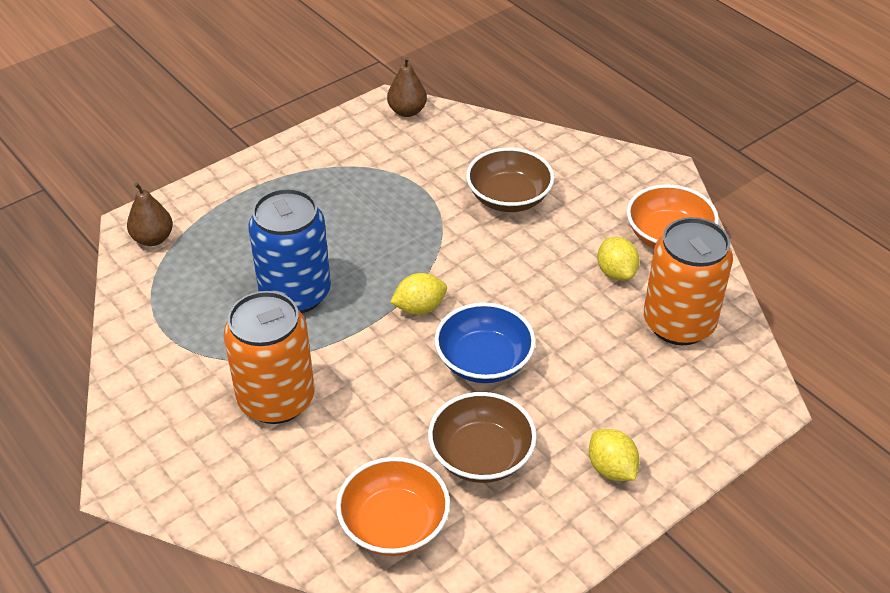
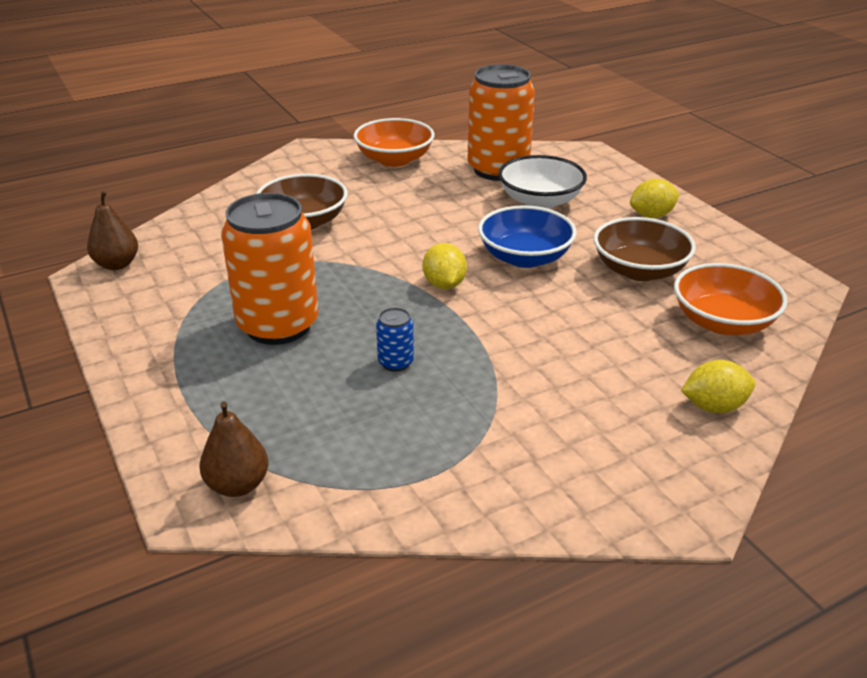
camera: 80 degrees left, 10 degrees down
orange can [224,291,315,424] -> orange can moved to [221,193,319,345]
blue can [248,188,331,313] -> blue can [376,307,414,372], size x0.41
yellow lemon [597,237,640,281] -> yellow lemon moved to [681,360,755,413]
none -> white bowl [498,155,587,209]

